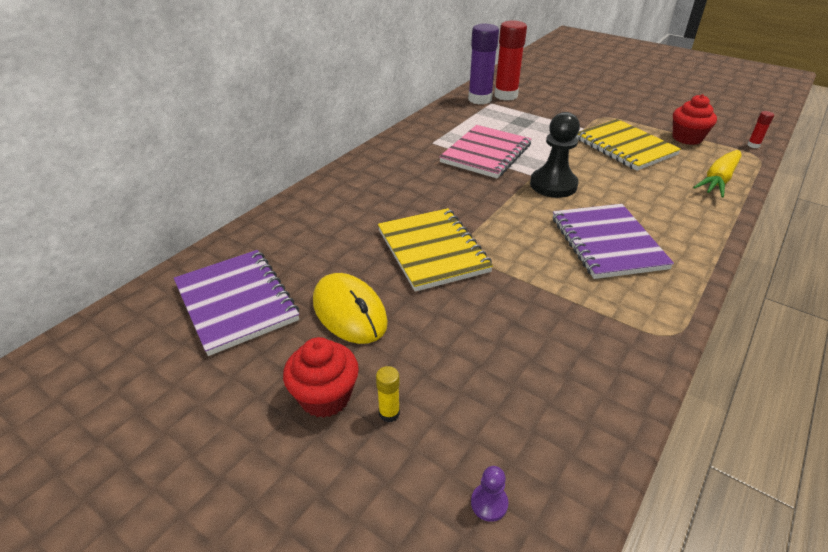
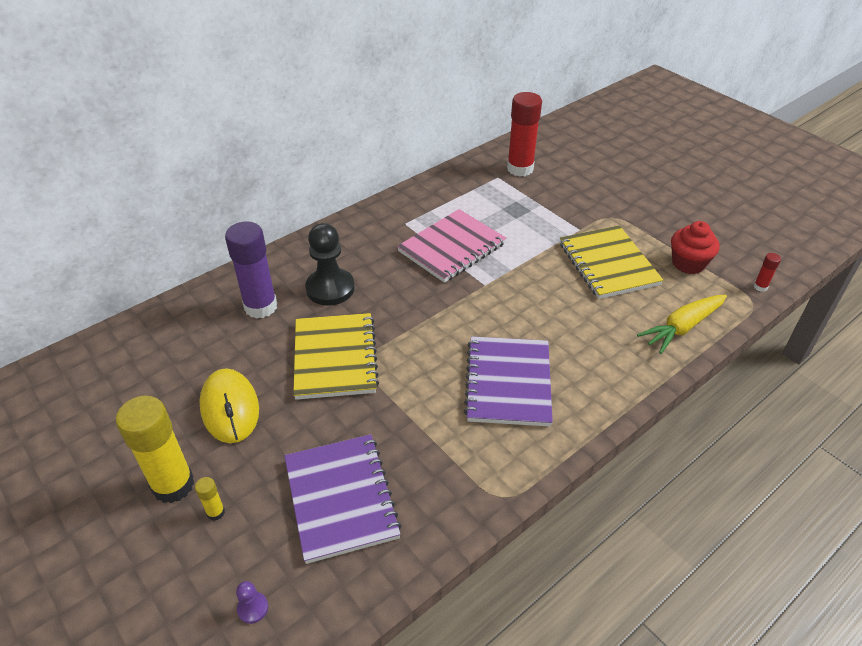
camera: 15 degrees right, 5 degrees up
purple notebook [174,250,299,356] -> purple notebook moved to [284,434,402,564]
red cupcake [283,337,359,418] -> yellow glue stick [116,395,194,503]
purple glue stick [468,24,499,104] -> purple glue stick moved to [225,222,277,319]
black pawn [530,112,580,198] -> black pawn moved to [305,223,355,306]

